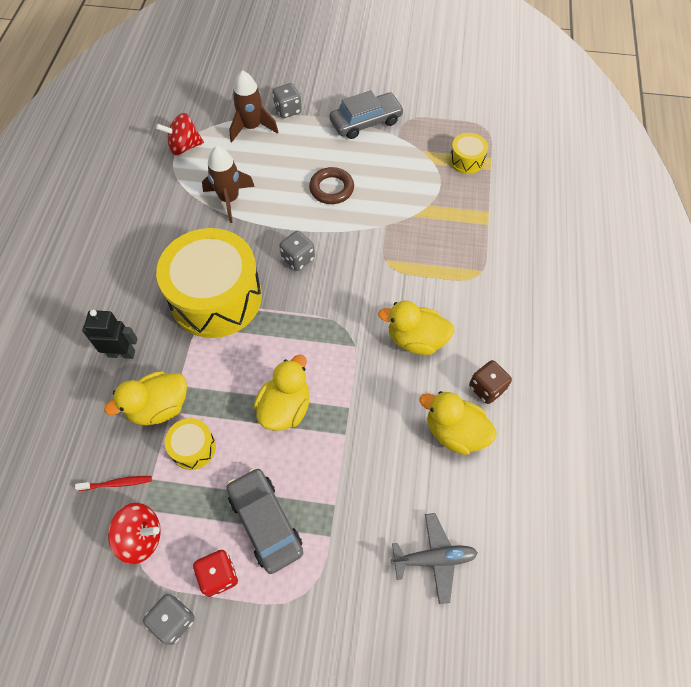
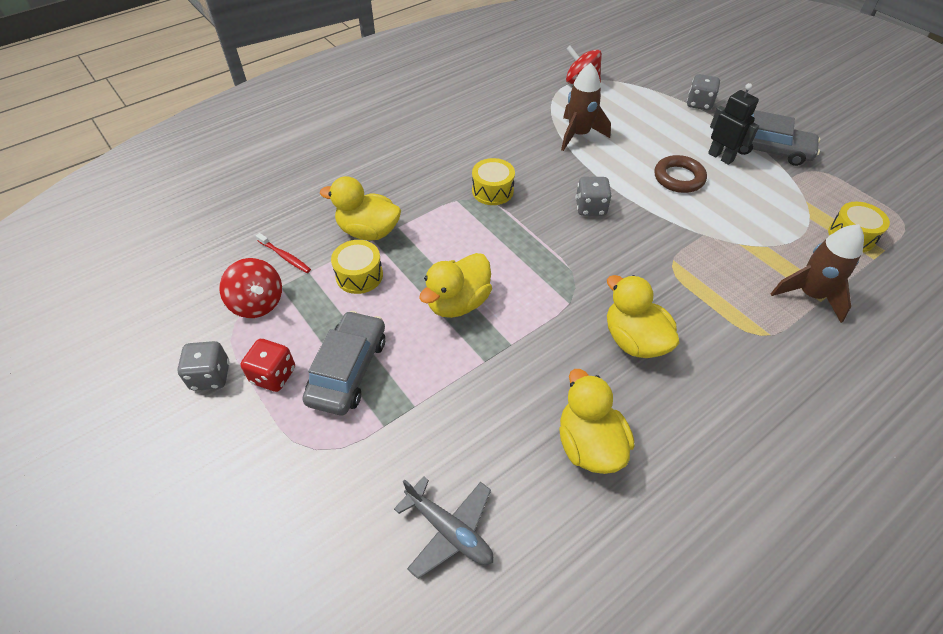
camera: 45 degrees right, 10 degrees down
black robot [82,310,138,359] -> black robot moved to [708,83,759,165]
yellow drum [156,228,262,338] -> yellow drum [472,158,515,205], size x0.43
brown rocket [229,70,278,142] -> brown rocket moved to [771,224,864,323]
yellow duck [254,355,309,431] -> yellow duck turned 150 degrees clockwise [419,253,492,318]
brown dice [469,360,512,404] -> none

